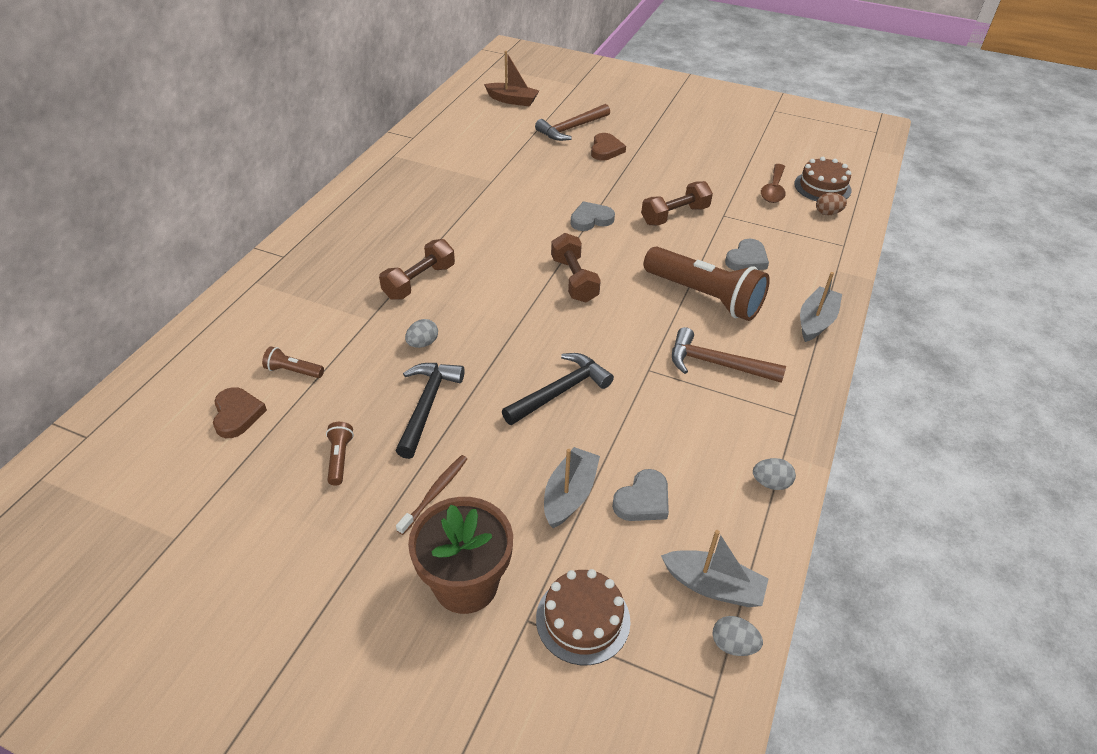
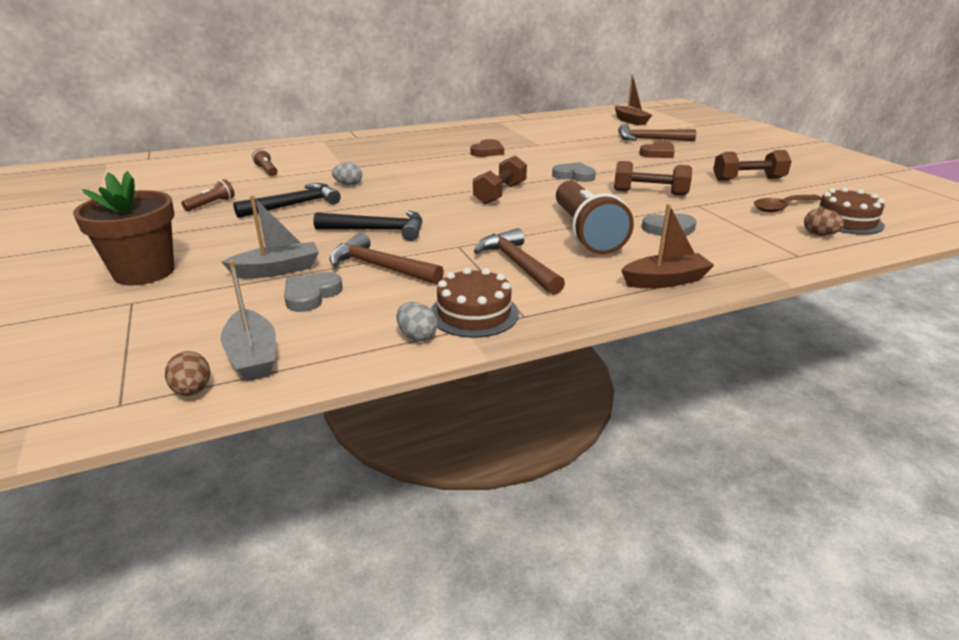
camera: 45 degrees right, 15 degrees down
brown heart [213,387,267,438] -> brown heart moved to [470,139,504,157]
brown dumbbell [379,239,455,300] -> brown dumbbell moved to [713,150,792,181]
brown toothbrush [396,455,467,535] -> none
brown cake [536,569,630,665] -> brown cake moved to [431,267,519,338]
grey heart [612,469,669,521] -> grey heart turned 120 degrees clockwise [284,272,343,312]
grey egg [712,616,763,656] -> brown egg [165,351,210,396]
grey boat [800,272,842,342] -> brown boat [621,204,714,288]
none -> brown hammer [329,233,444,285]

